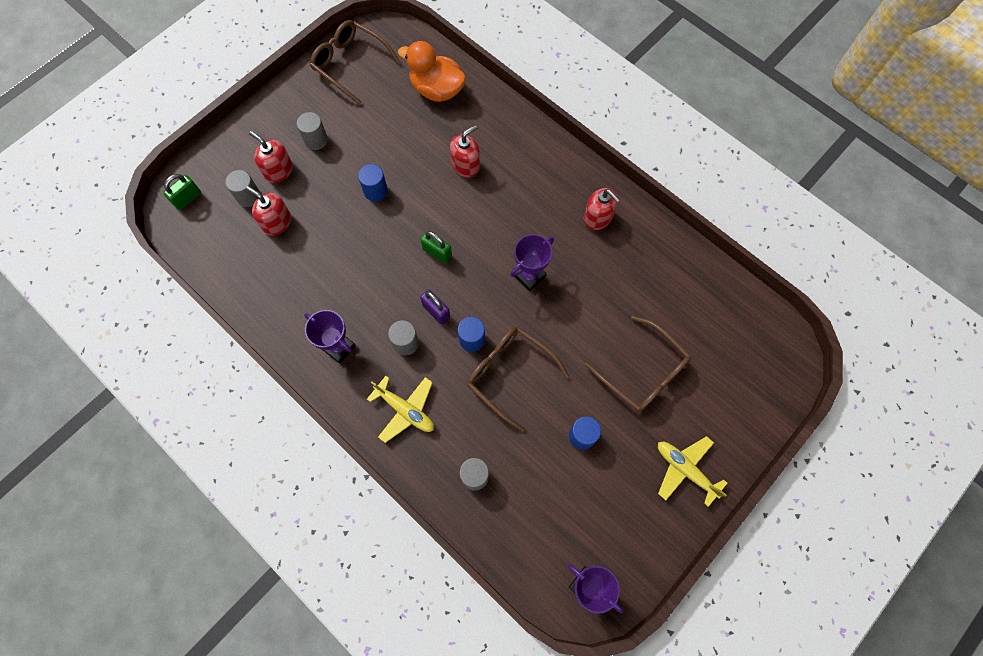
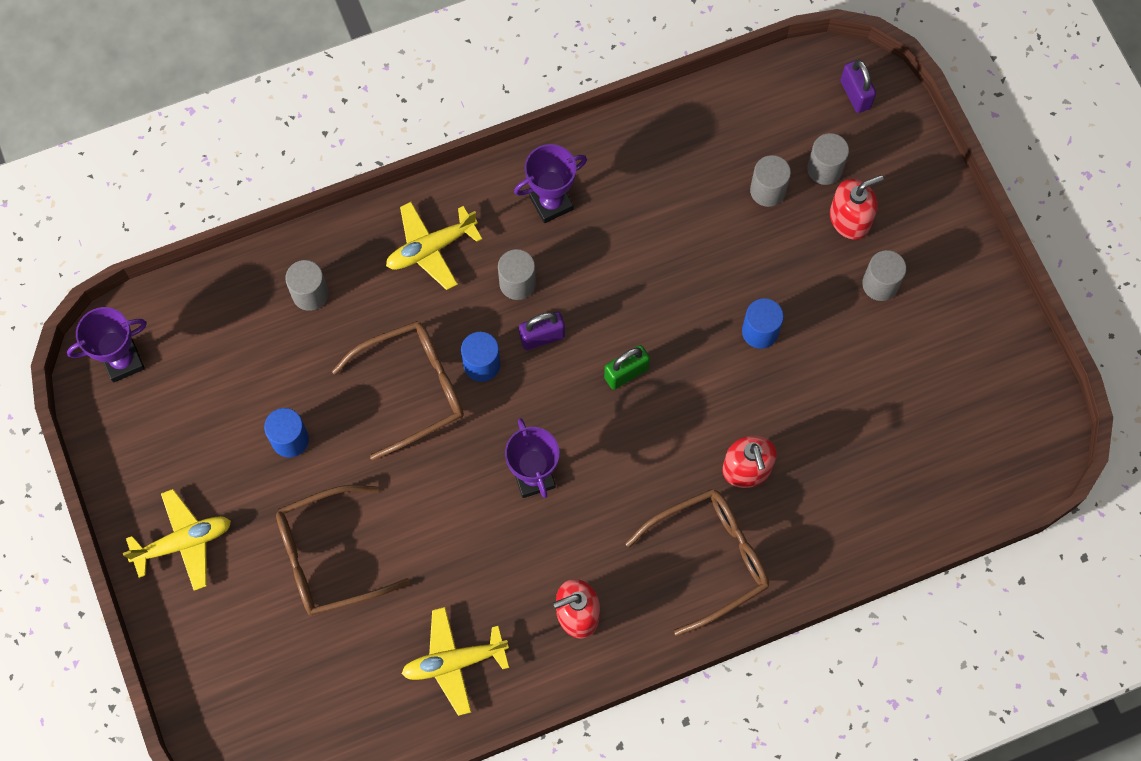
camera: 115 degrees right, 0 degrees up
green padlock [163,174,201,210] -> purple padlock [841,59,876,113]
red soap dispenser [246,186,291,236] -> grey cylinder [750,155,791,207]
brown glasses [310,20,401,105] -> brown glasses moved to [625,489,769,636]
orange duck [398,41,466,102] -> none
none -> yellow plane [402,607,509,716]

